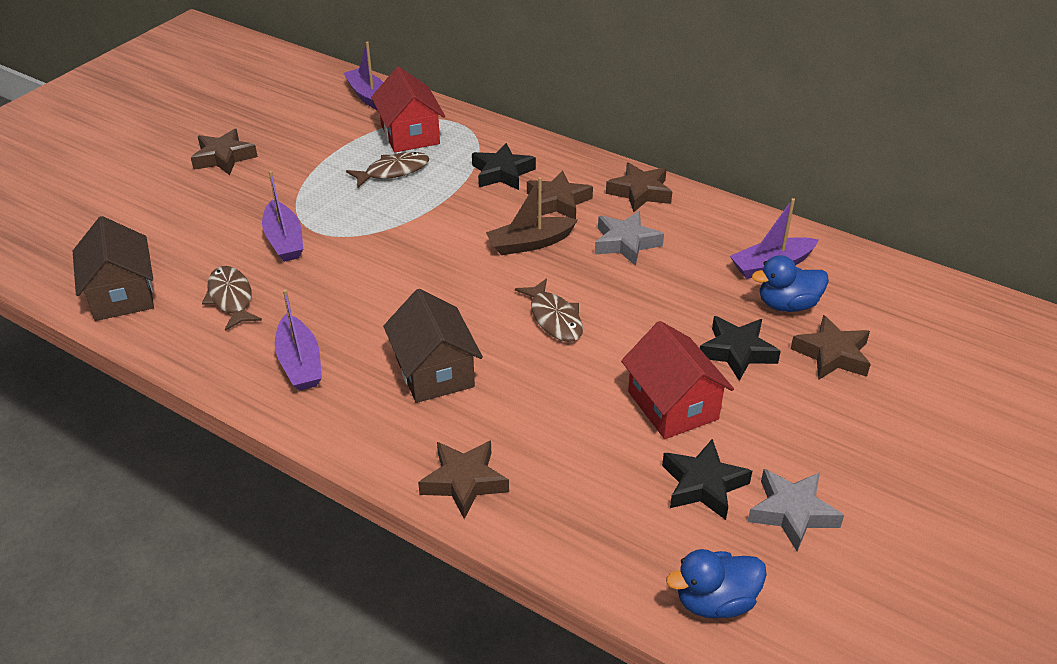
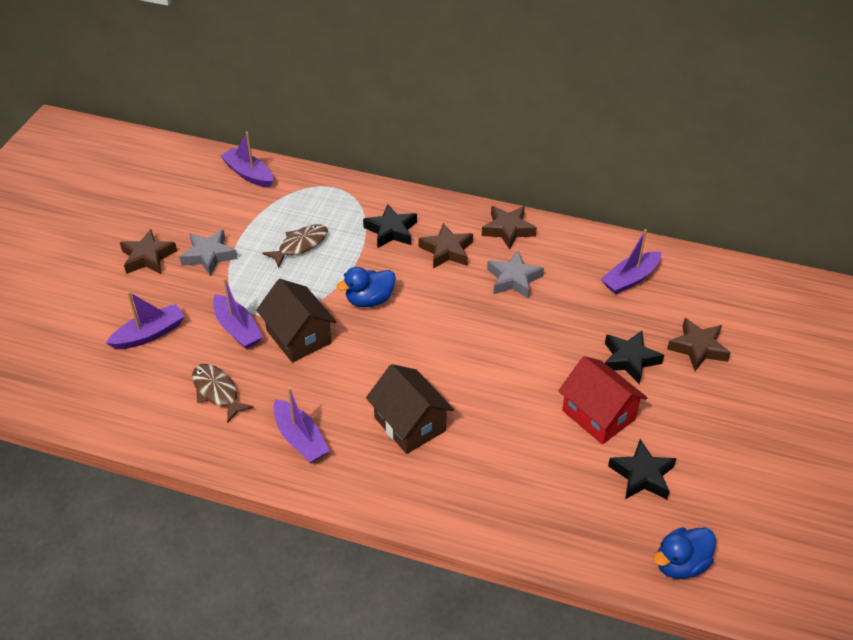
camera: 15 degrees left, 5 degrees up
brown house [73,216,154,321] -> brown house moved to [256,279,336,363]
red house [371,67,445,152] -> none
brown star [418,440,509,519] -> none
brown boat [486,177,578,255] -> none
brown fish [515,278,583,342] -> none
grey star [747,469,844,552] -> grey star moved to [180,229,238,276]
blue duck [752,255,829,312] -> blue duck moved to [336,267,396,307]
none -> purple boat [106,292,185,349]

